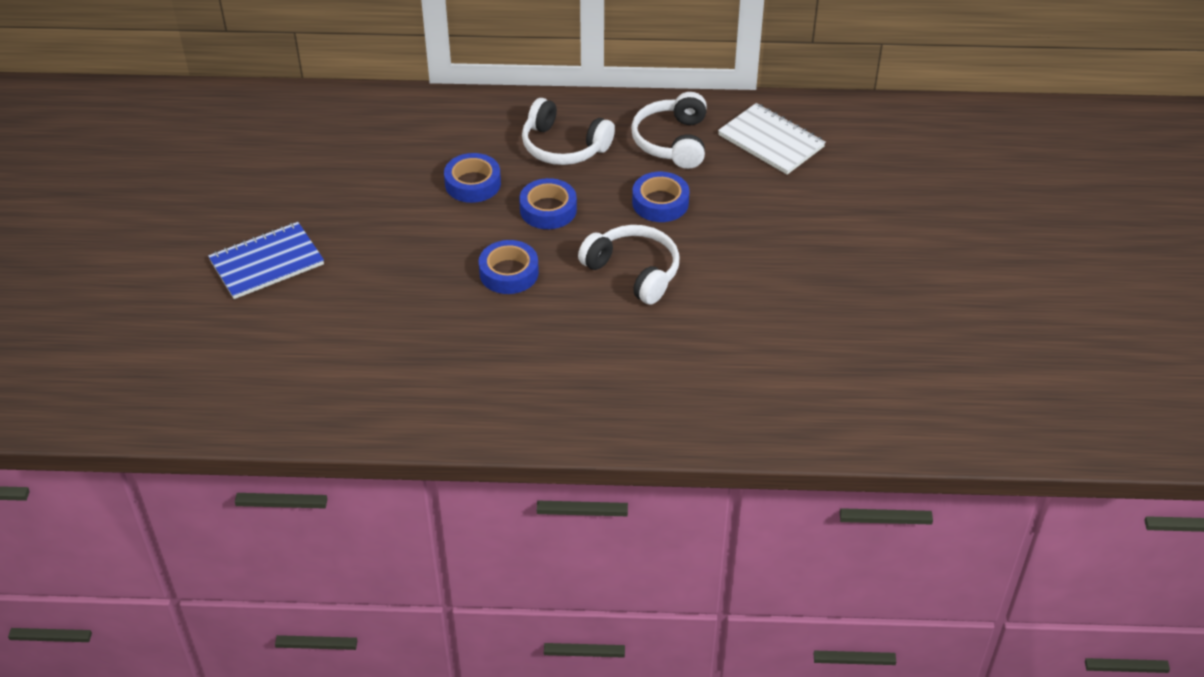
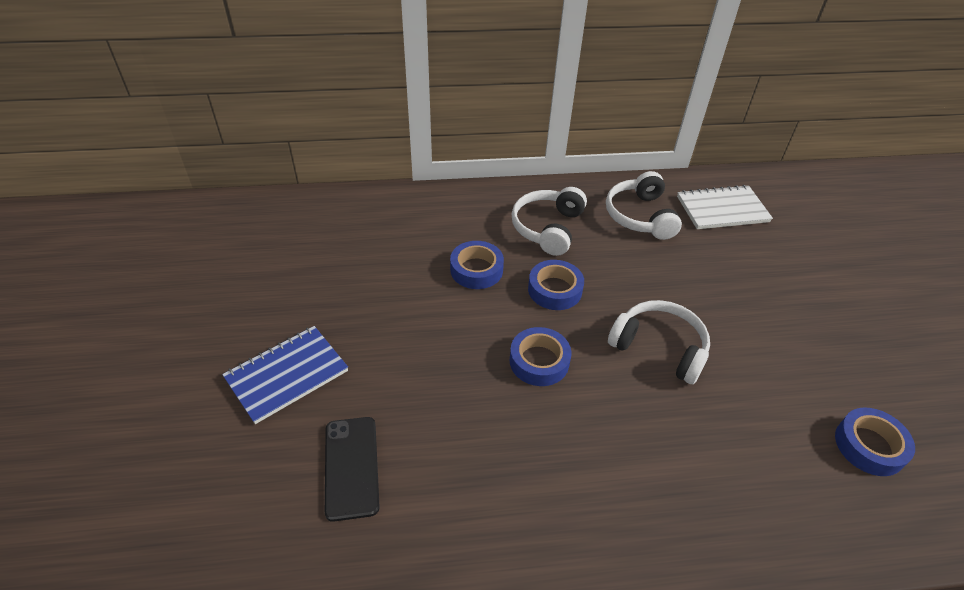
camera: 10 degrees left, 0 degrees up
white headphones [522,98,615,165] -> white headphones turned 90 degrees clockwise [511,187,587,256]
blue tape [632,172,689,222] -> blue tape moved to [835,407,915,476]
white notebook [718,103,826,175] -> white notebook turned 45 degrees counterclockwise [677,185,773,229]
none -> black phone [325,417,380,522]

